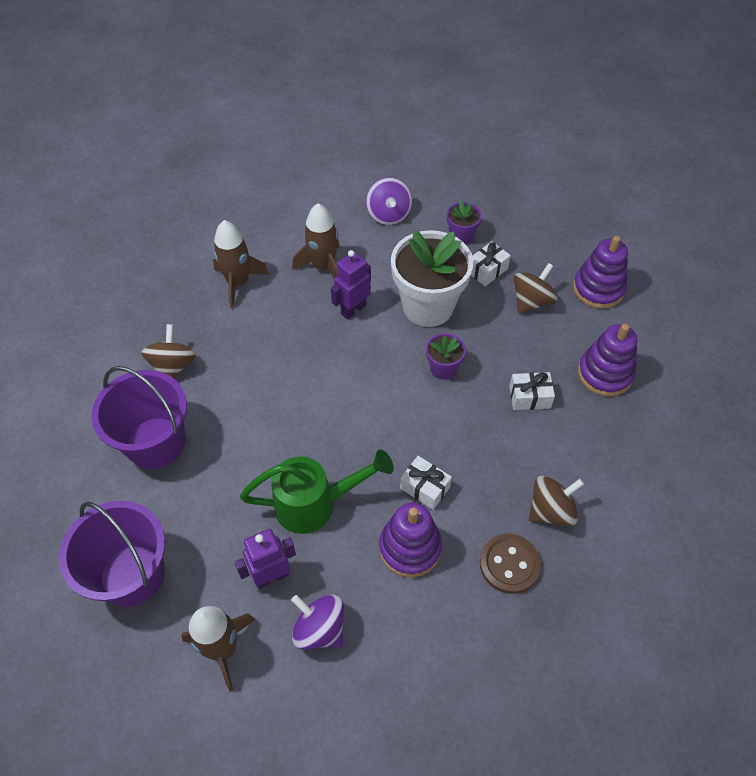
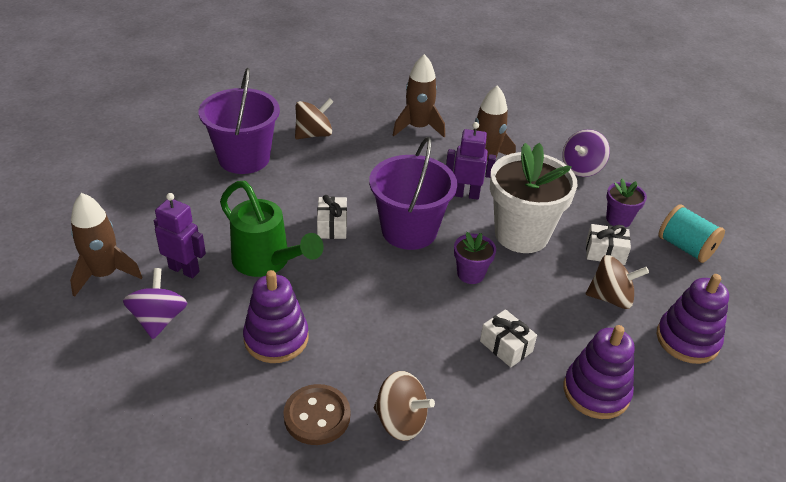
camera: 50 degrees right, 15 degrees down
purple bucket [59,501,165,607] -> purple bucket moved to [369,137,457,250]
white gift [400,456,452,510] -> white gift moved to [317,195,347,239]
none -> turquoise spool [658,204,725,263]

